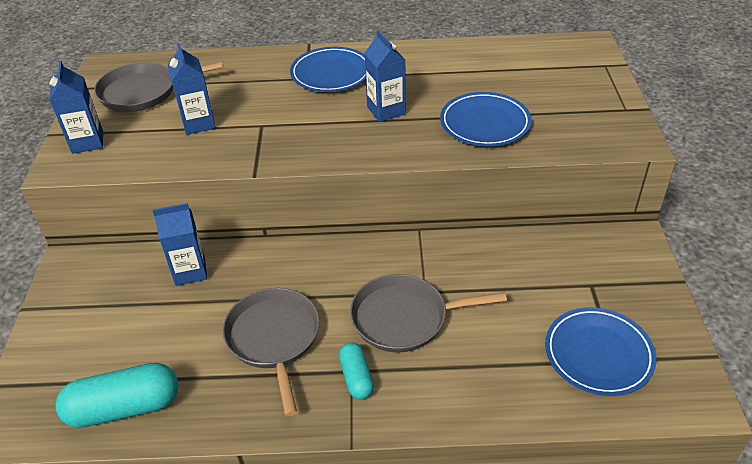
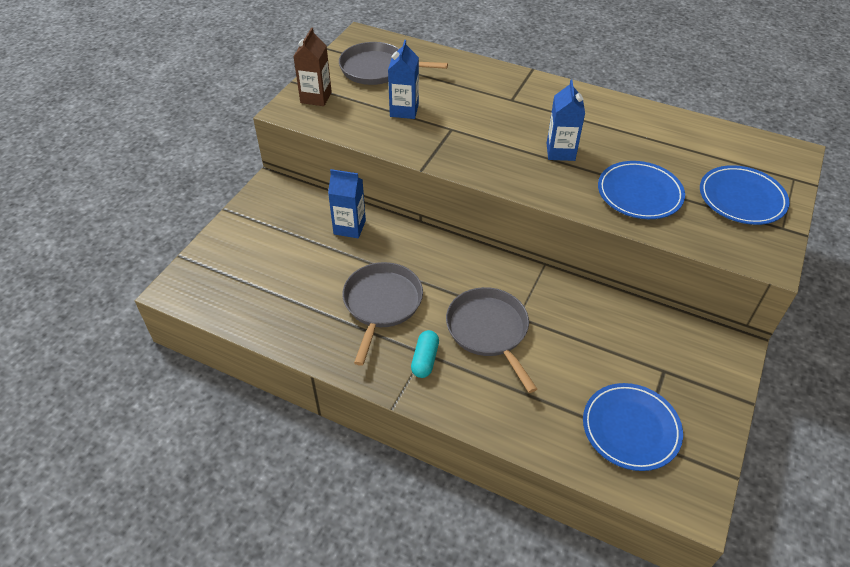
camera: 25 degrees right, 5 degrees up
blue carton [49,61,103,154] -> brown carton [293,27,332,106]
turquoise capsule [55,363,178,428] -> none
blue plate [290,47,366,92] -> blue plate moved to [700,165,789,225]
grey pan [350,274,507,352] -> grey pan turned 45 degrees clockwise [446,287,537,393]

